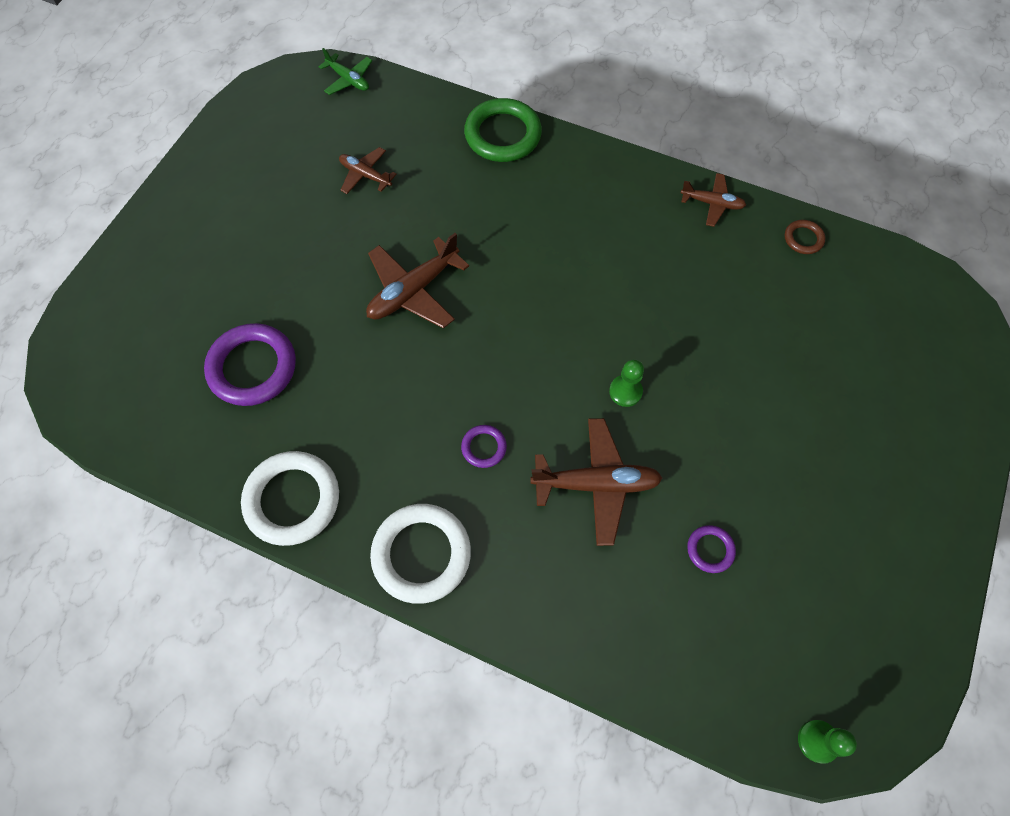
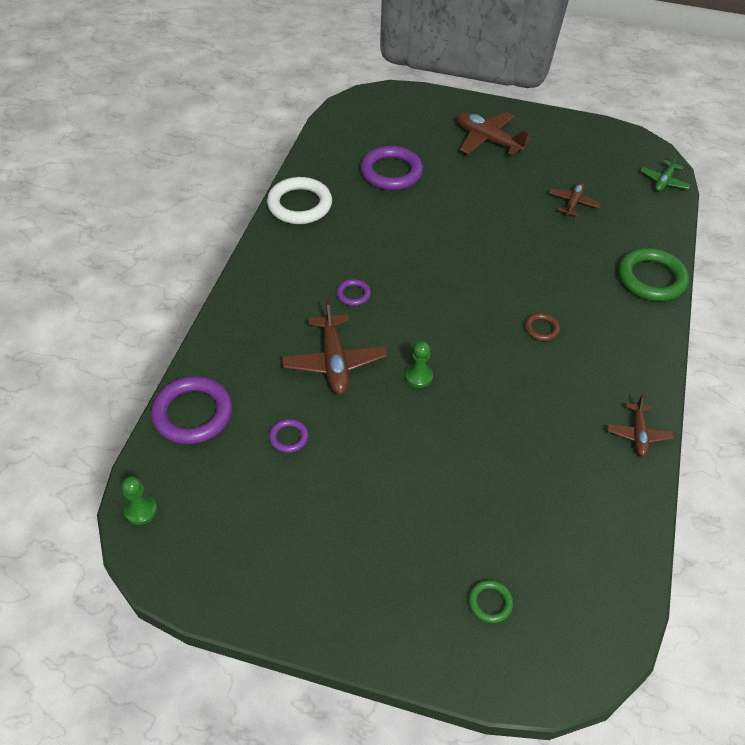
camera: 80 degrees right, 15 degrees down
brown plane [366,233,469,328] -> brown plane moved to [457,112,531,156]
white ring [370,504,471,604] -> none
brown ring [785,220,826,254] -> brown ring moved to [525,313,560,341]
none -> purple ring [151,376,233,444]
none -> green ring [468,580,513,623]

